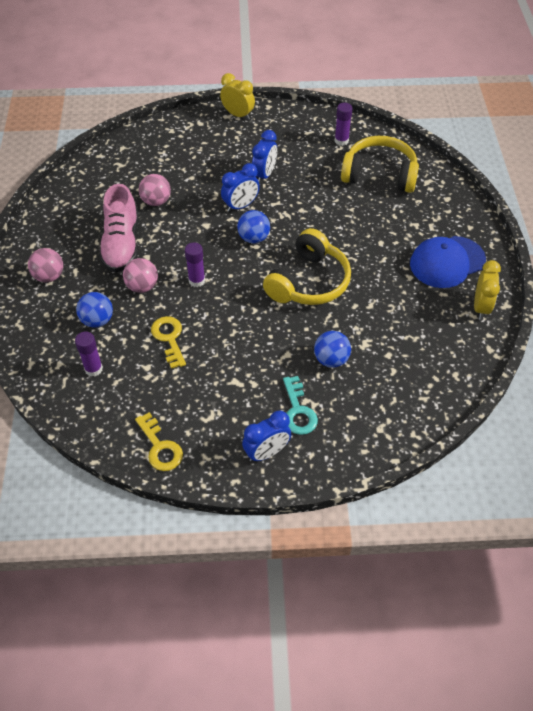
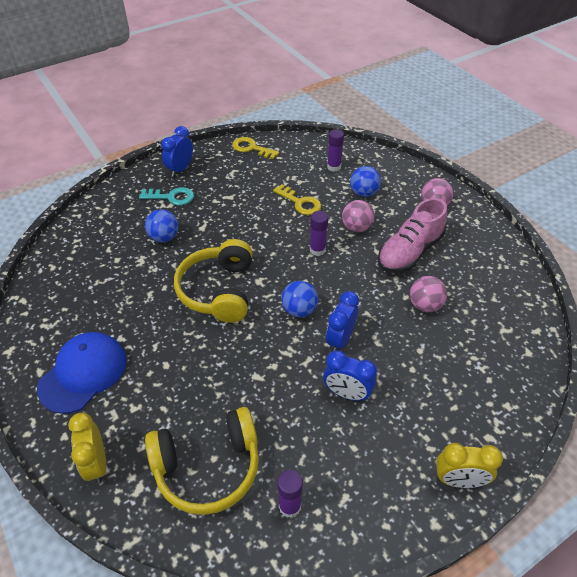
camera: 150 degrees right, 5 degrees down
pink shoe [99,184,138,273] -> pink shoe turned 105 degrees counterclockwise [378,198,447,273]
blue clock [252,130,277,184] -> blue clock turned 60 degrees counterclockwise [323,350,377,401]
turquoise key [283,376,318,435] -> turquoise key turned 135 degrees clockwise [139,187,194,205]
yellow clock [474,260,501,320] -> yellow clock moved to [68,413,107,484]

